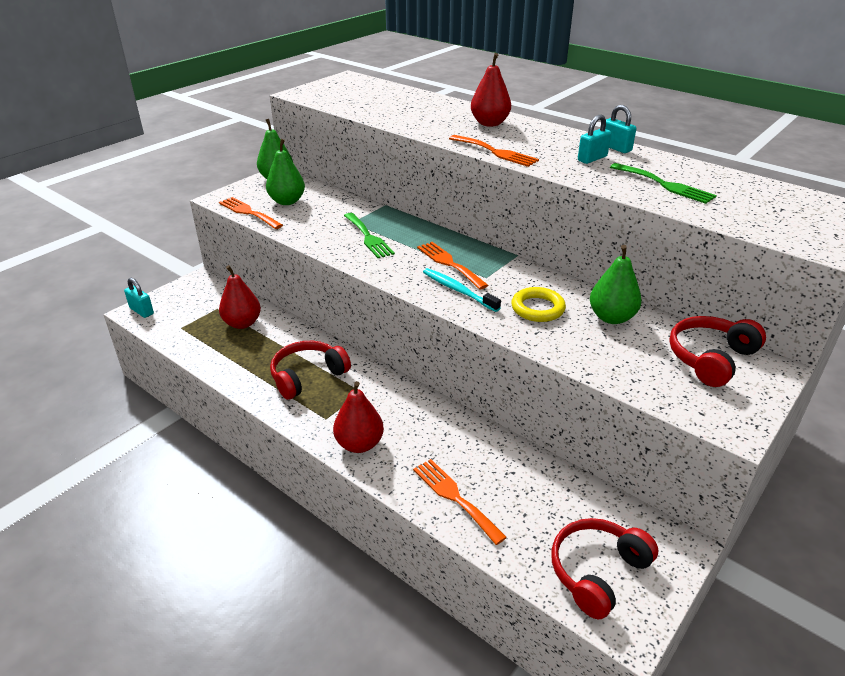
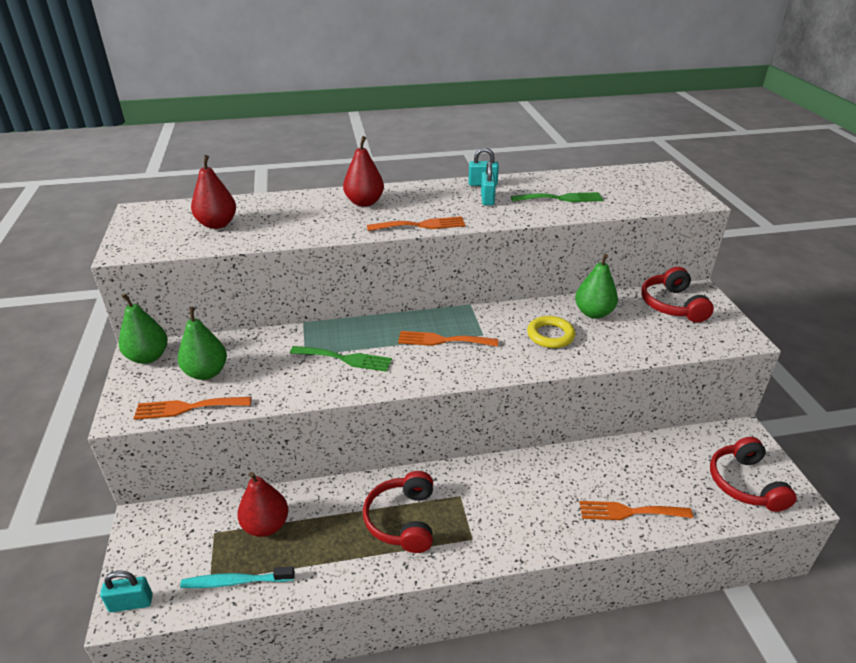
camera: 50 degrees left, 0 degrees up
red pear [333,381,384,453] -> red pear moved to [191,155,236,229]
turquoise toothbrush [423,268,501,312] -> turquoise toothbrush moved to [180,566,295,588]

